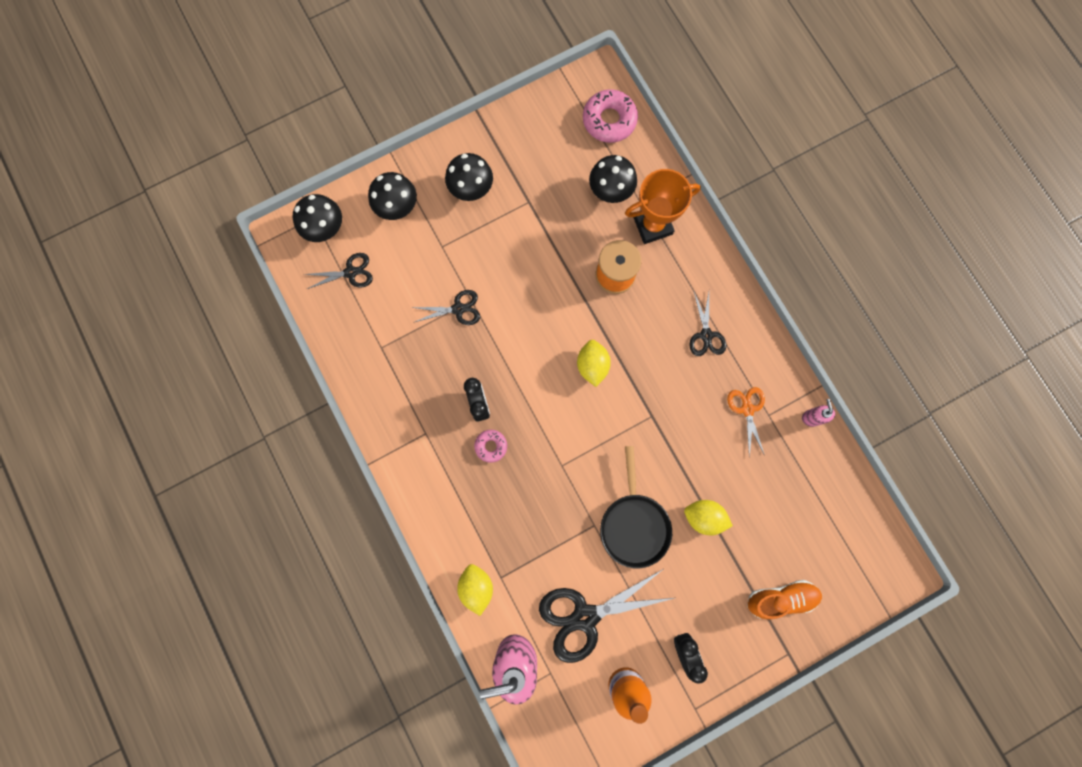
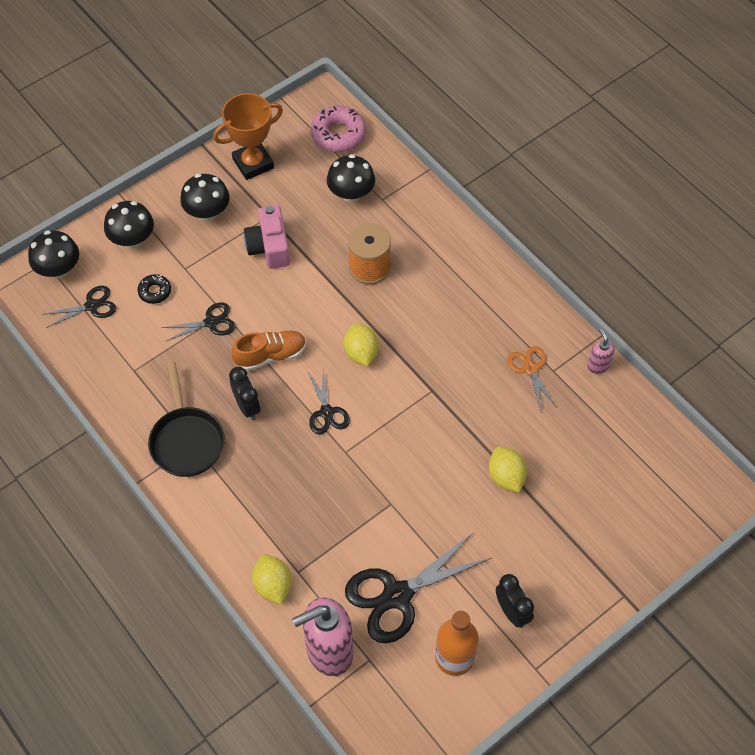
camera: 10 degrees left, 20 degrees down
pink donut [474,430,507,463] -> none
black pan [600,446,672,568] -> black pan moved to [148,362,225,477]
orange trophy [625,169,701,244] -> orange trophy moved to [213,93,283,180]
yellow lemon [684,500,733,535] -> yellow lemon turned 60 degrees clockwise [489,446,527,493]
black scissors [689,292,726,356] -> black scissors moved to [307,367,350,434]
orange shoe [747,580,822,619] -> orange shoe moved to [231,331,306,371]
none -> black donut [138,274,171,304]
none -> pink camera [244,205,290,269]

